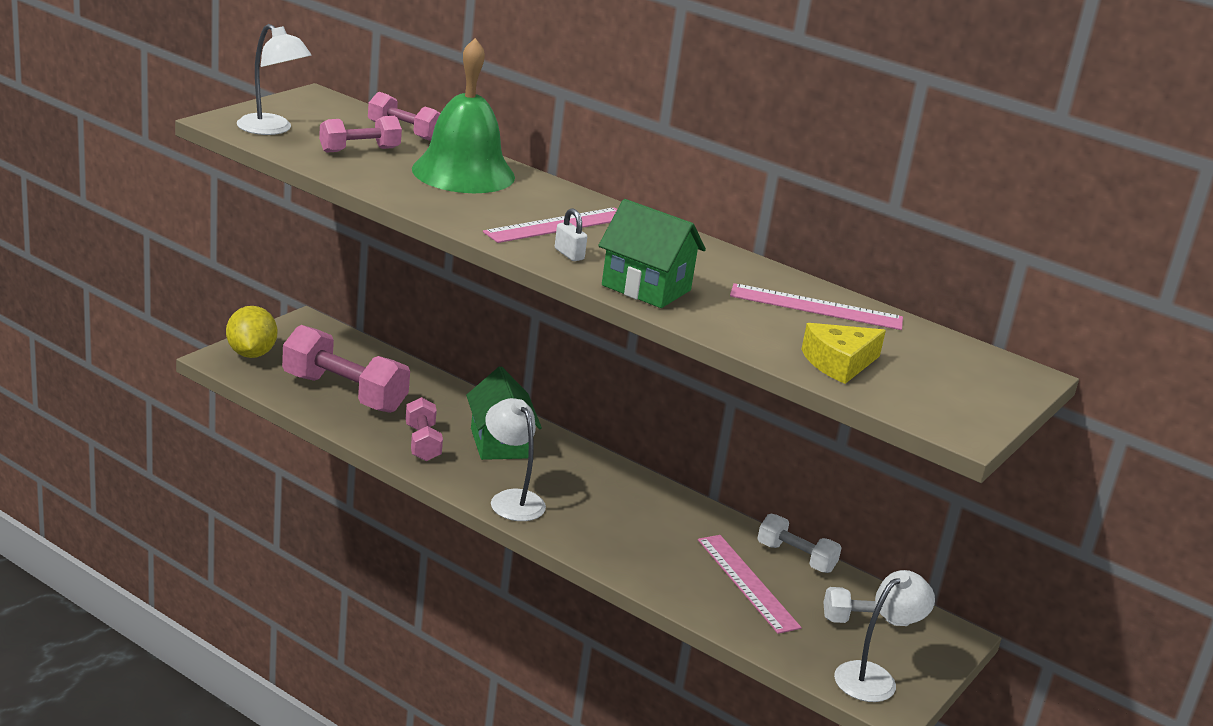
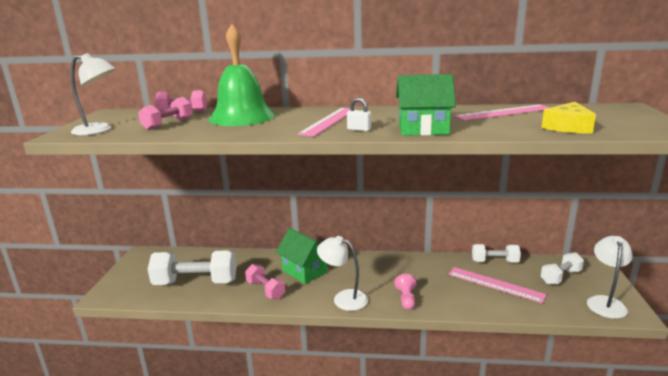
camera: 25 degrees left, 5 degrees down
yellow lemon [226,306,278,358] -> none
pink dumbbell [282,325,410,413] -> white dumbbell [148,250,237,285]
none -> pink pawn [395,274,416,310]

